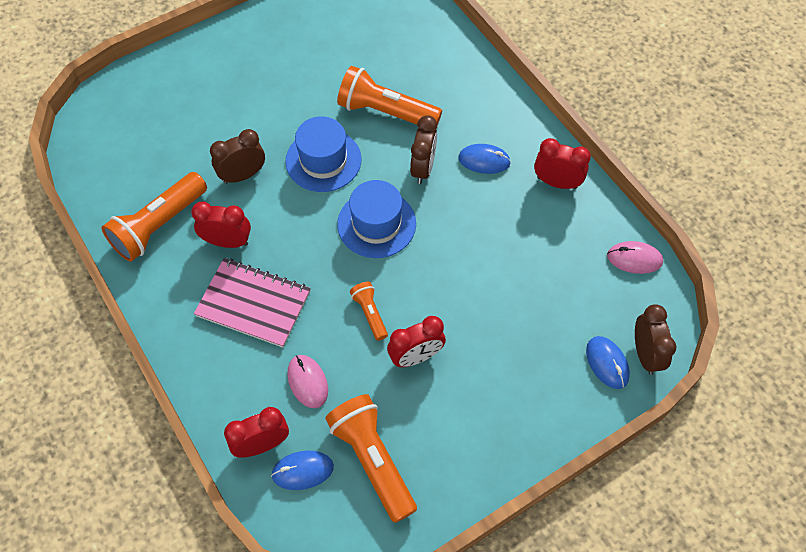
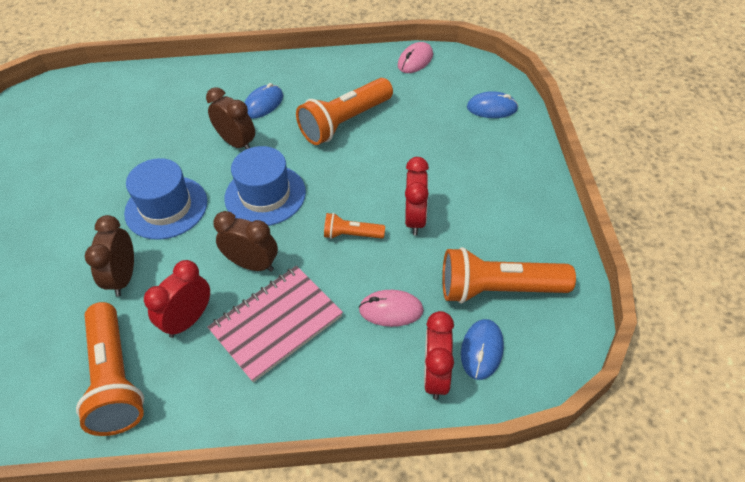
camera: 60 degrees left, 10 degrees down
orange flashlight [337,66,442,125] -> orange flashlight moved to [296,78,393,145]
red clock [534,138,591,189] -> none
brown clock [635,304,676,375] -> brown clock moved to [213,211,278,272]

